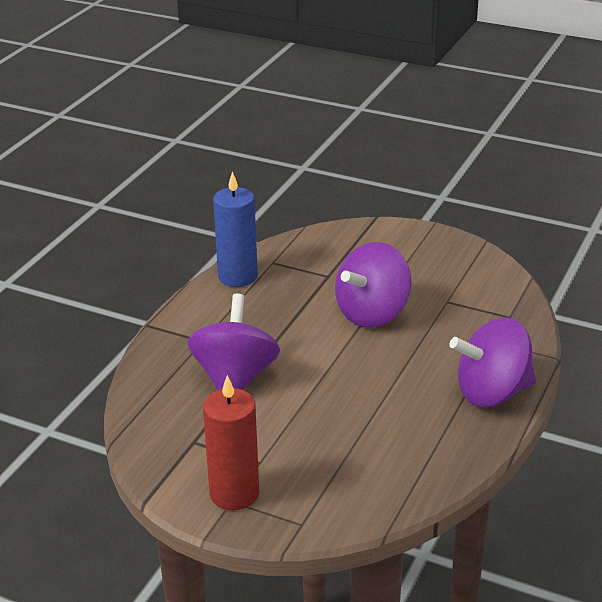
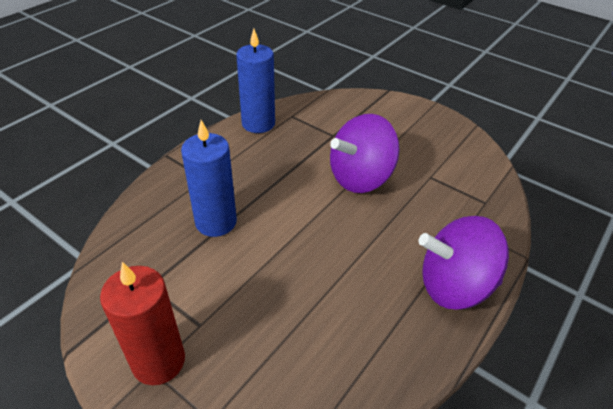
camera: 10 degrees right, 10 degrees up
purple spinning top [187,294,280,390] -> blue candle [181,120,237,237]

